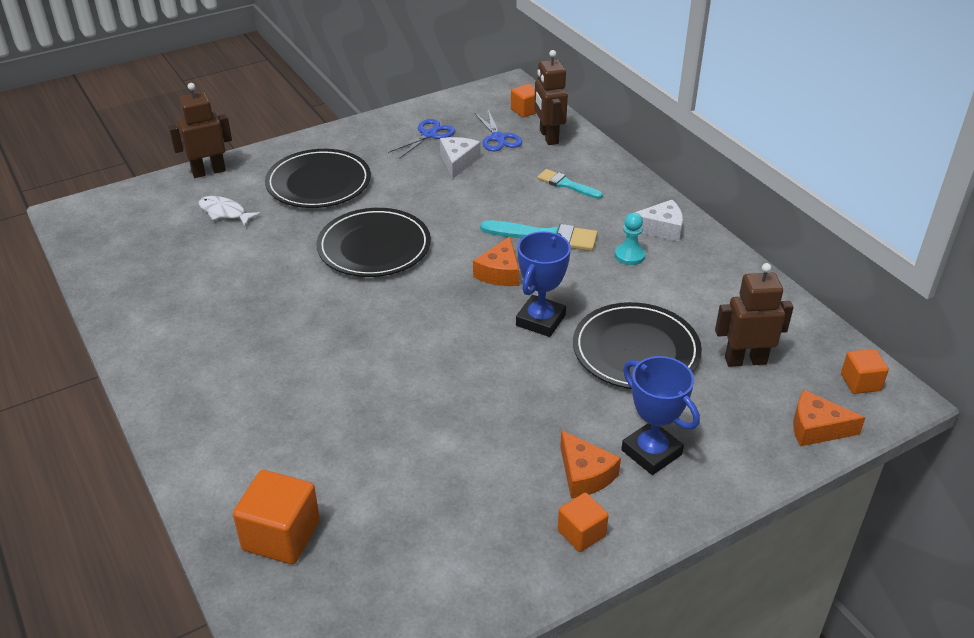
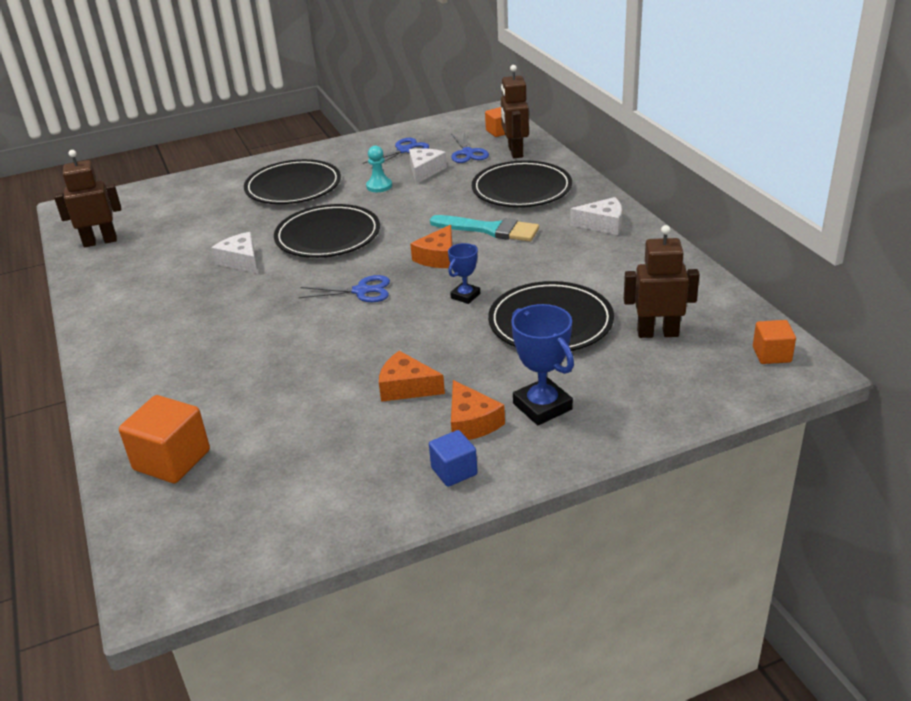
camera: 10 degrees right, 5 degrees down
brown robot [169,83,232,178] -> brown robot moved to [54,150,121,247]
white fish [199,196,261,227] -> none
blue trophy [516,231,571,337] -> blue trophy [448,243,480,304], size x0.59
turquoise brush [537,169,603,199] -> black plate [472,160,572,207]
orange cube [557,493,609,552] -> blue cube [429,430,478,487]
turquoise pawn [615,213,646,265] -> turquoise pawn moved to [366,146,392,192]
orange cheese [793,390,865,446] -> orange cheese moved to [379,351,445,402]
none -> white cheese [212,232,258,274]
none -> blue scissors [298,275,390,302]

